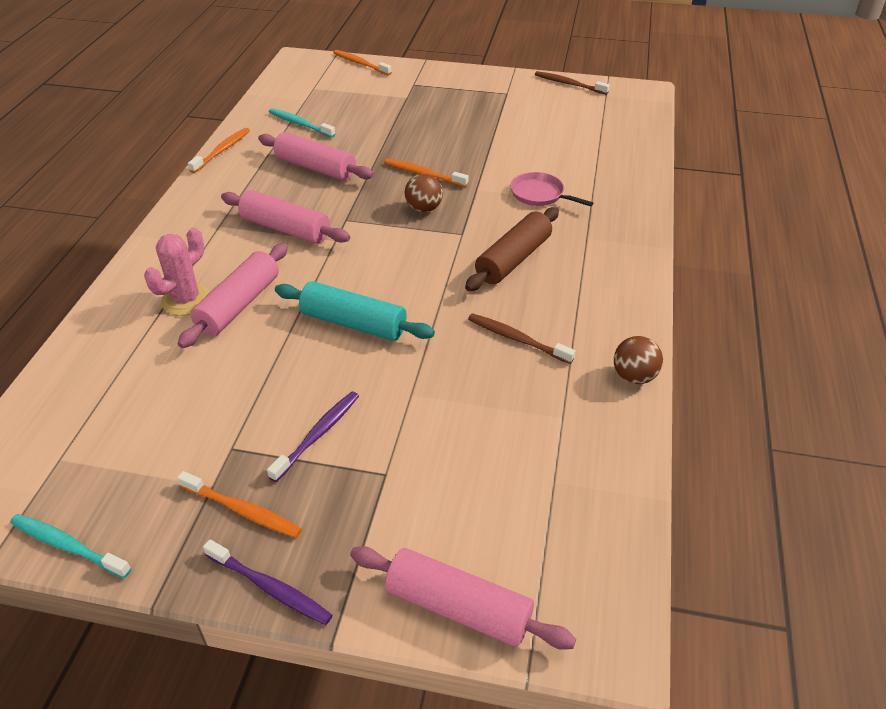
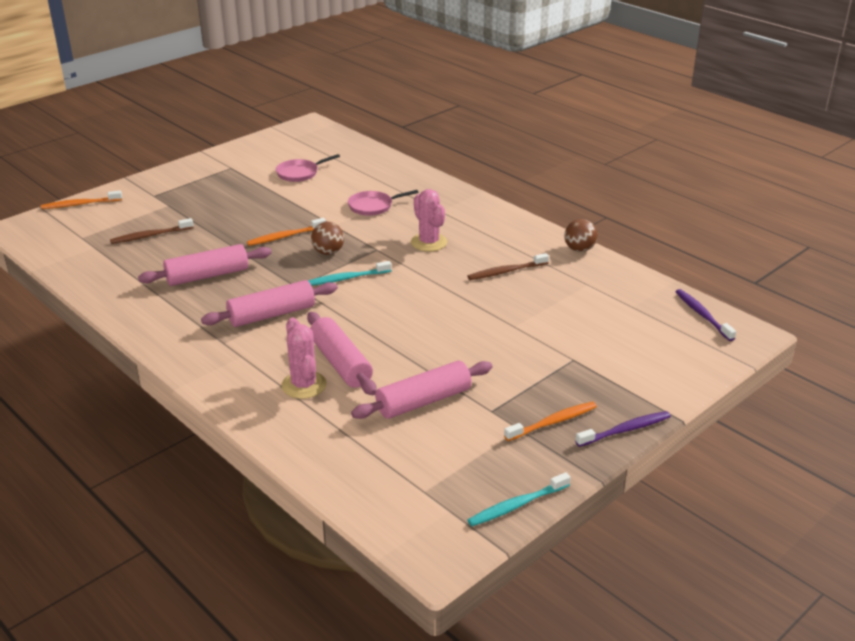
camera: 55 degrees left, 10 degrees down
orange toothbrush [188,128,250,173] -> none
purple toothbrush [267,391,359,482] -> purple toothbrush moved to [676,289,736,341]
turquoise toothbrush [269,108,335,138] -> turquoise toothbrush moved to [308,261,392,286]
turquoise rolling pin [275,281,435,341] -> none
pink rolling pin [350,546,576,650] -> pink rolling pin moved to [351,361,492,419]
brown rolling pin [465,207,559,291] -> pink cactus [411,189,447,252]
brown toothbrush [535,71,610,95] -> brown toothbrush moved to [110,218,194,244]
none -> pink pan [276,154,340,182]

